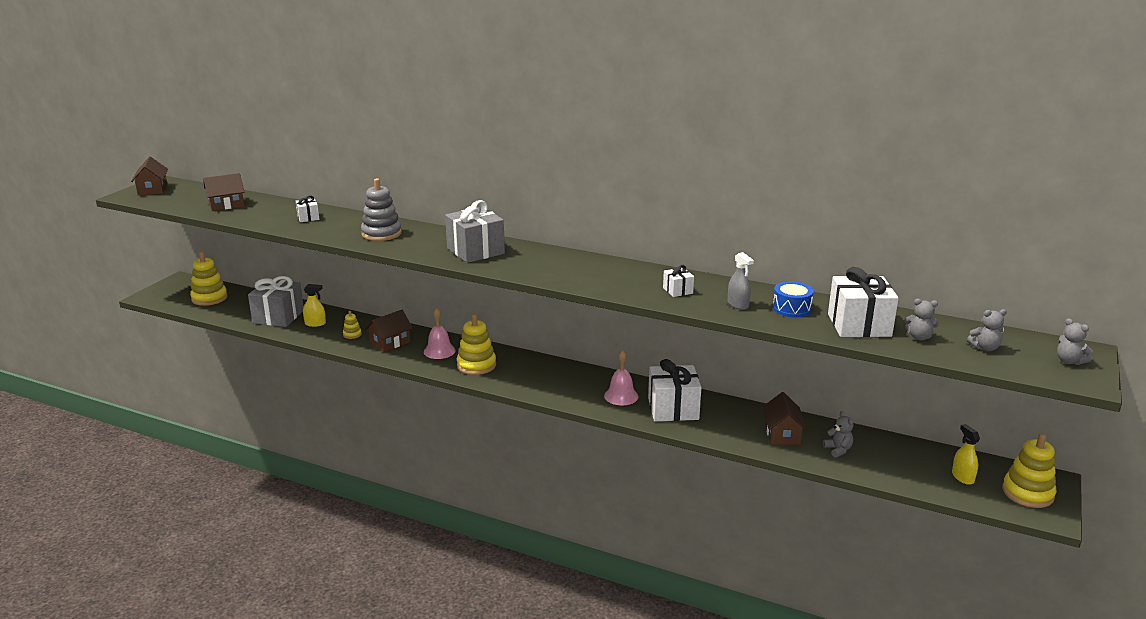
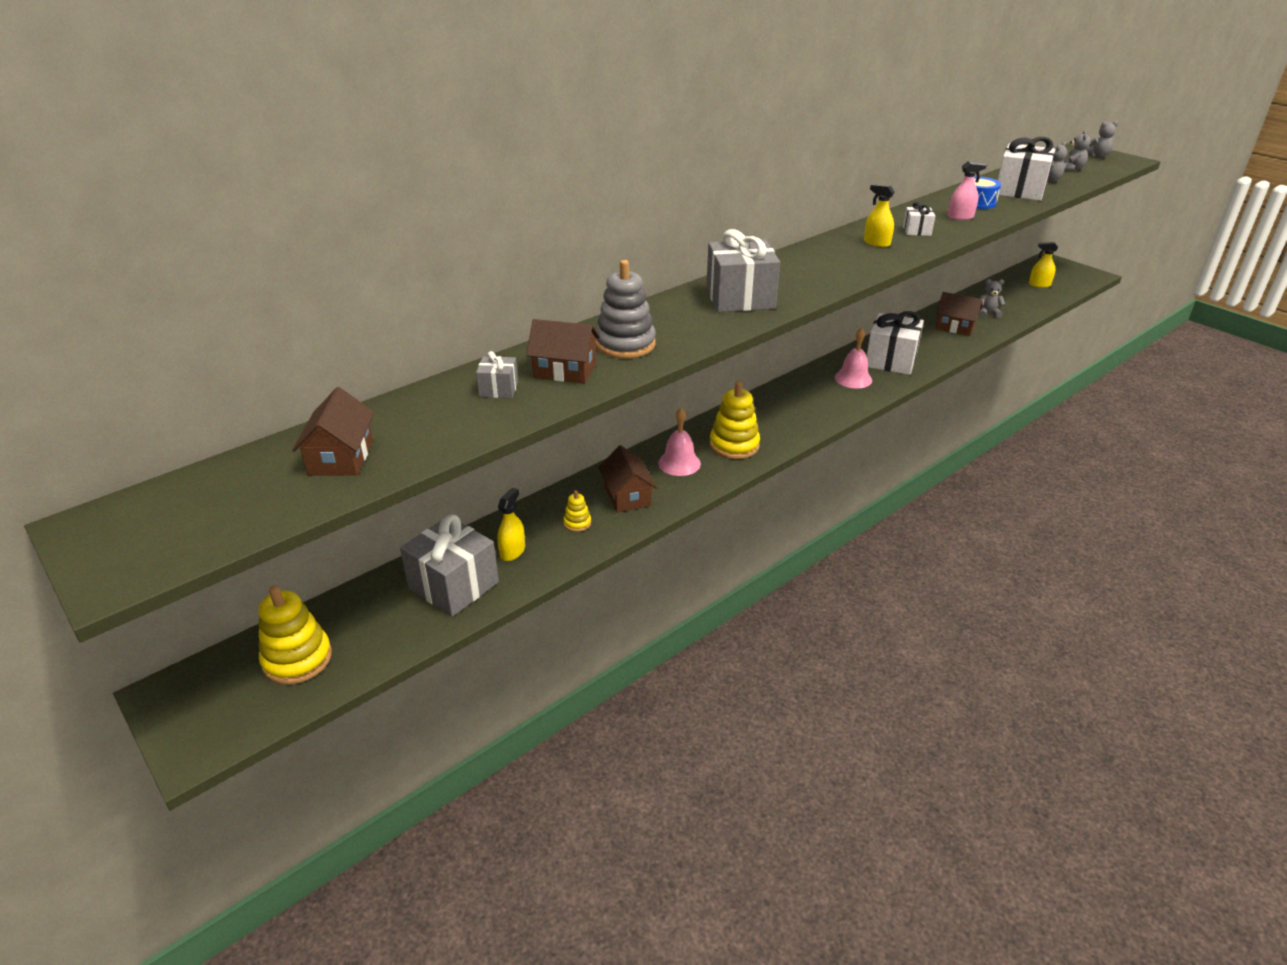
camera: 65 degrees left, 10 degrees up
brown house [131,157,168,196] -> brown house moved to [526,319,600,384]
white gift [296,196,319,222] -> grey gift [476,351,518,398]
grey spray bottle [728,252,754,310] -> pink spray bottle [948,161,987,220]
yellow stacking toy [1002,433,1057,508] -> none
none -> yellow spray bottle [864,184,895,247]

